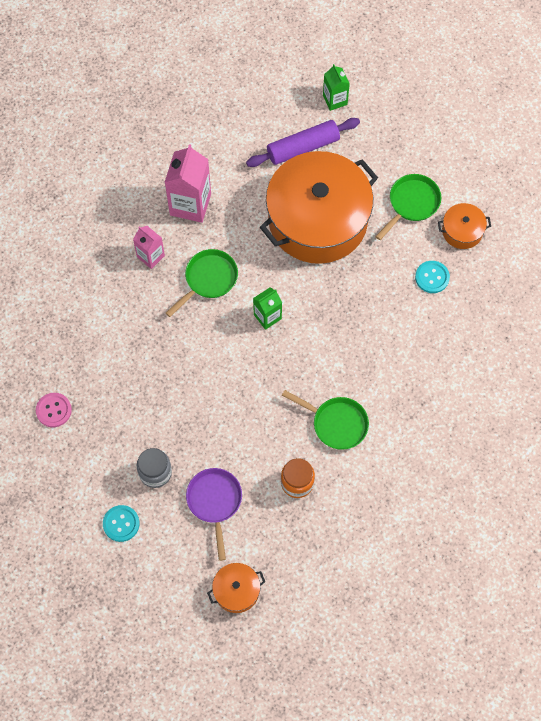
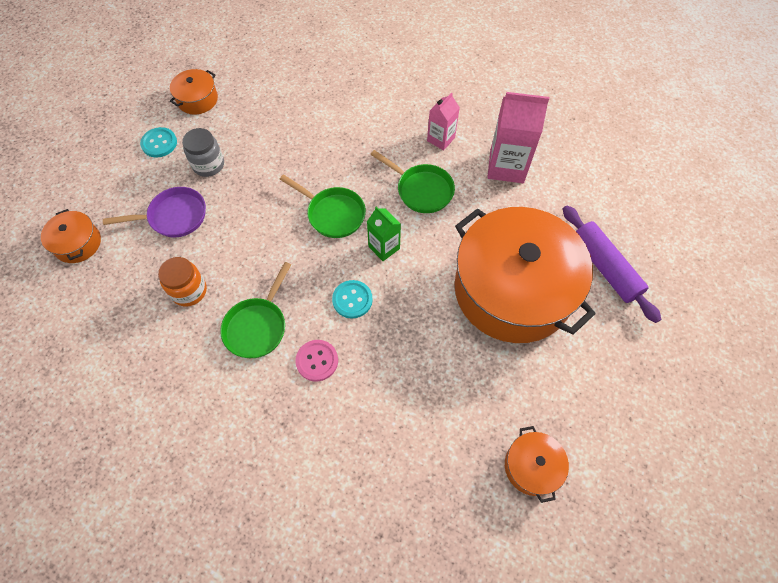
camera: 85 degrees right, 5 degrees down
pink button [36,393,72,427] -> pink button moved to [295,340,338,382]
green carton [323,64,350,111] -> none
green pan [375,174,441,240] -> green pan moved to [280,174,366,238]
turquoise button [415,261,450,293] -> turquoise button moved to [332,280,373,319]
none -> orange pot [170,69,218,115]

